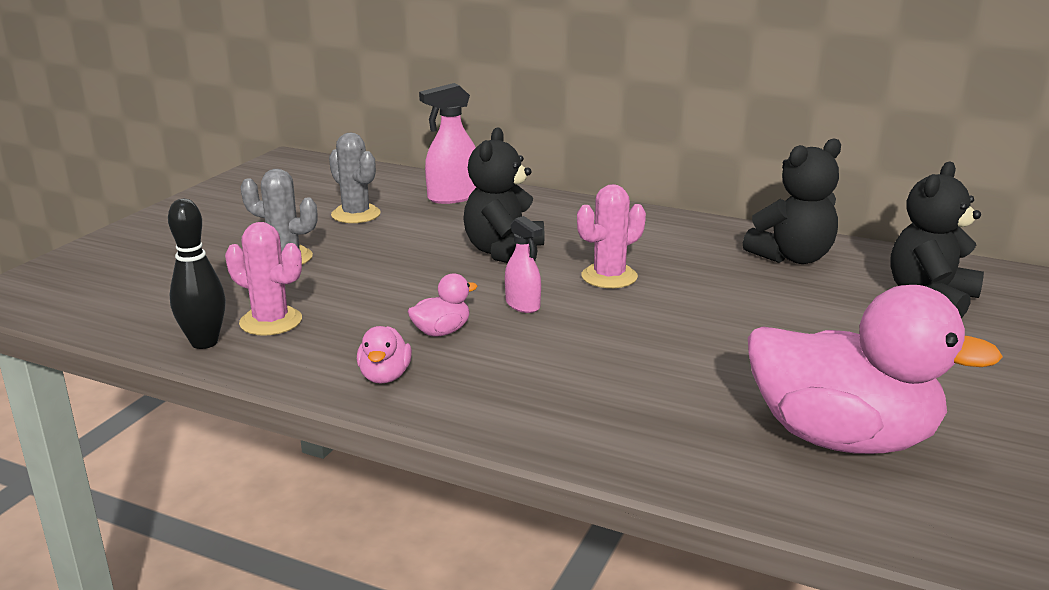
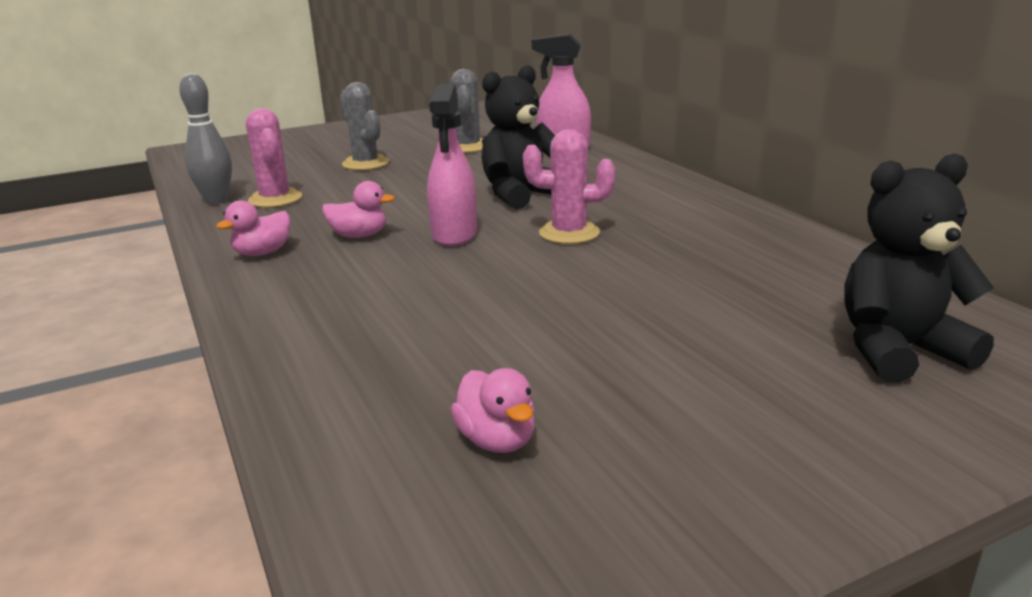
camera: 40 degrees right, 0 degrees up
black bowling pin [168,199,226,349] -> grey bowling pin [179,73,232,205]
pink spray bottle [505,216,543,313] -> pink spray bottle [427,84,477,246], size x1.56
black teddy bear [743,138,841,264] -> none
pink duck [748,285,1003,454] -> pink duck [451,368,535,453], size x0.41

